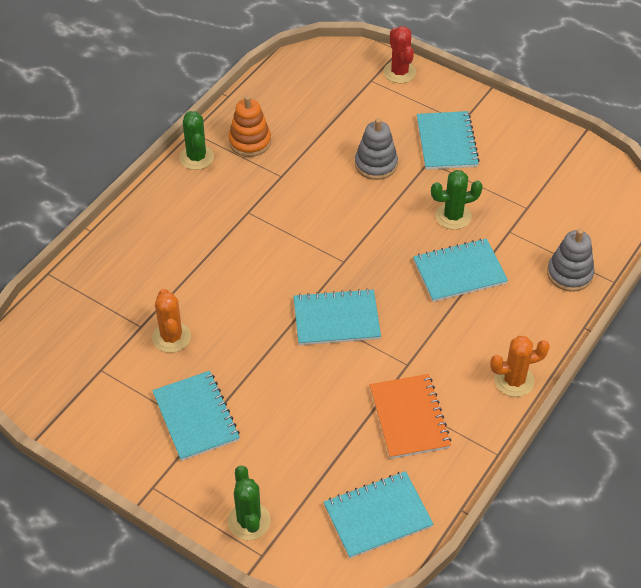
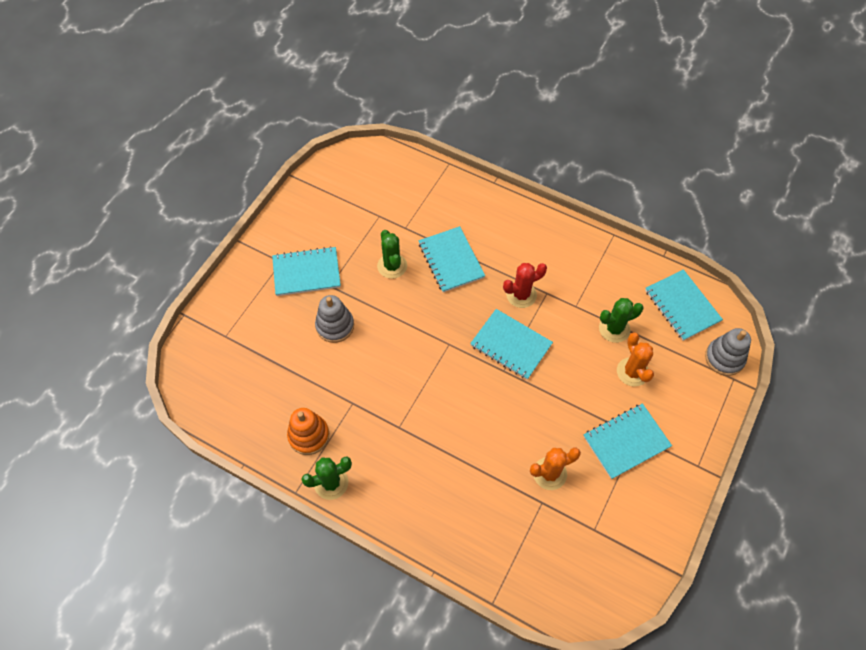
camera: 95 degrees left, 10 degrees up
green cactus [228,465,271,540] -> green cactus moved to [599,298,644,343]
turquoise notebook [293,289,381,345] -> turquoise notebook turned 45 degrees counterclockwise [470,309,553,380]
orange notebook [370,374,451,459] -> none
red cactus [383,26,416,83] -> red cactus moved to [503,263,547,308]
orange cactus [490,336,550,397] -> orange cactus moved to [617,332,654,387]
grey stacking toy [547,229,595,292] -> grey stacking toy moved to [705,328,751,376]

